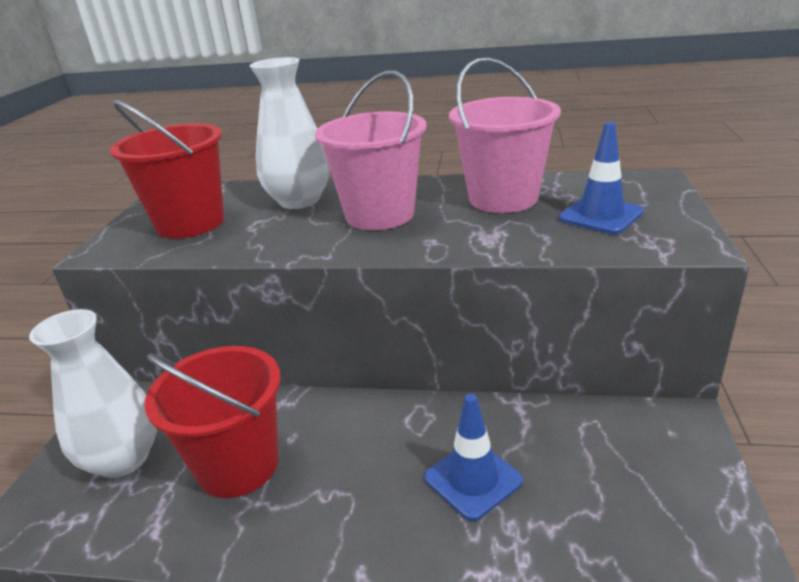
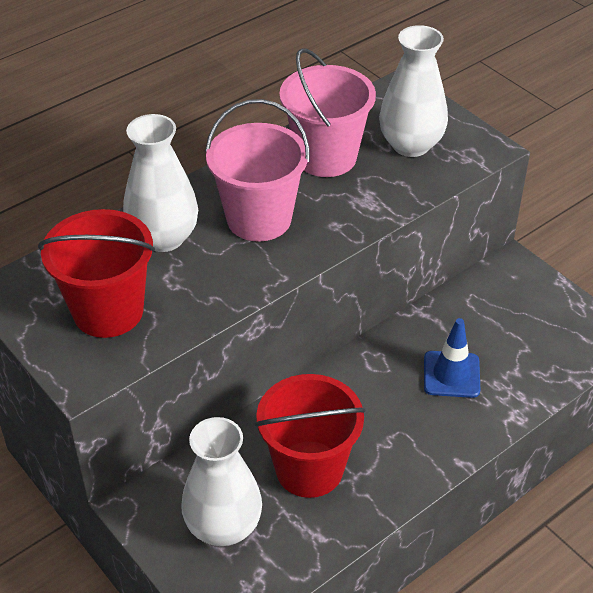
camera: 50 degrees left, 15 degrees up
blue traffic cone [559,122,644,234] -> white vase [379,25,448,157]

